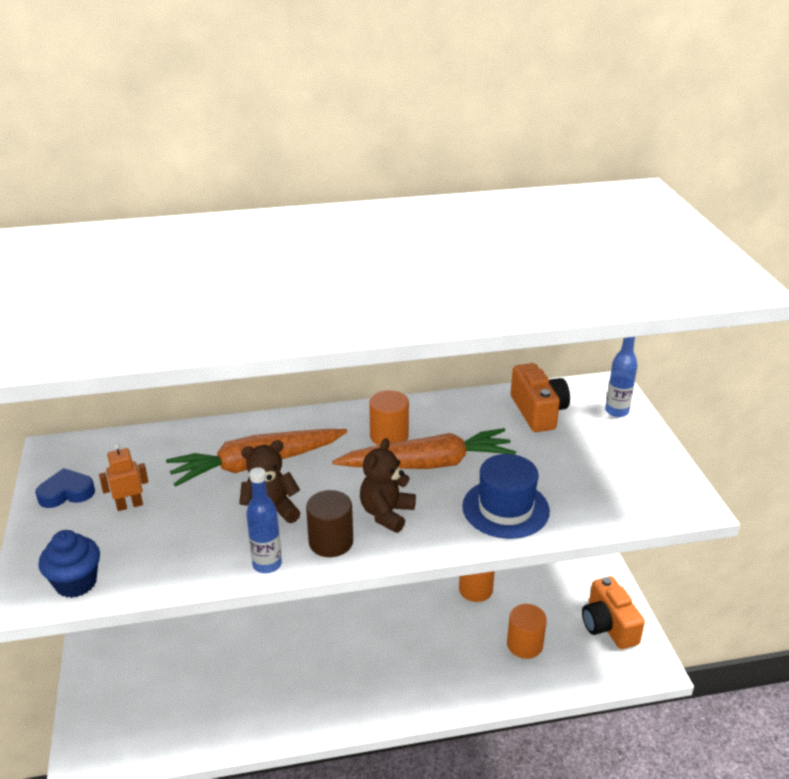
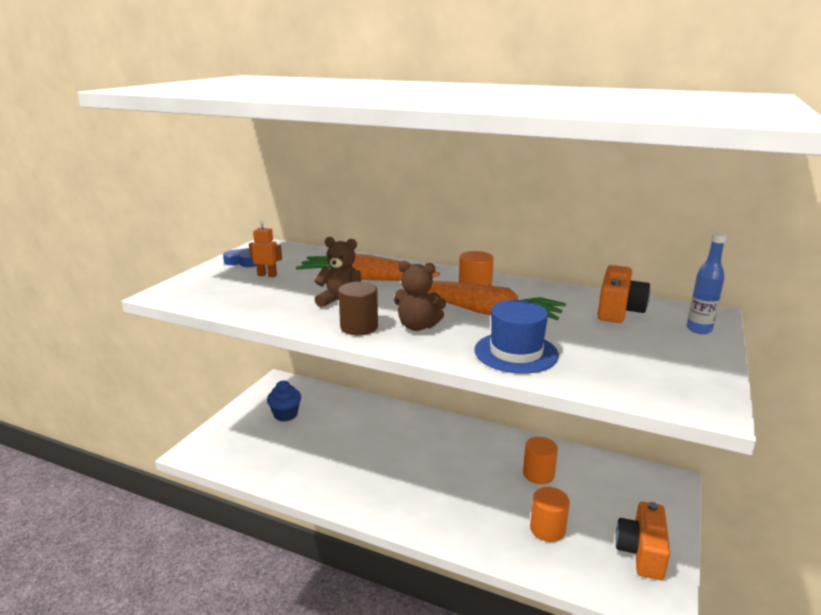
camera: 35 degrees right, 10 degrees down
blue cupcake [38,530,100,598] -> blue cupcake moved to [267,381,301,422]
blue bottle [246,467,282,573] -> none
brown teddy bear [360,438,416,533] -> brown teddy bear turned 135 degrees counterclockwise [394,261,446,331]

